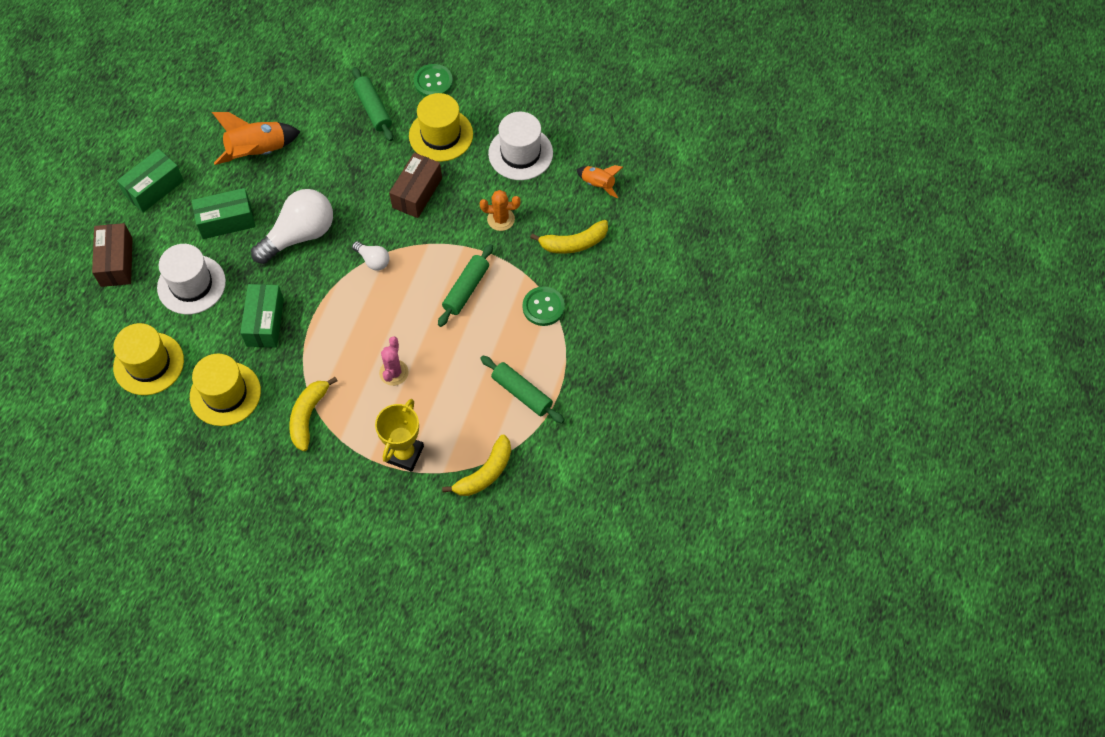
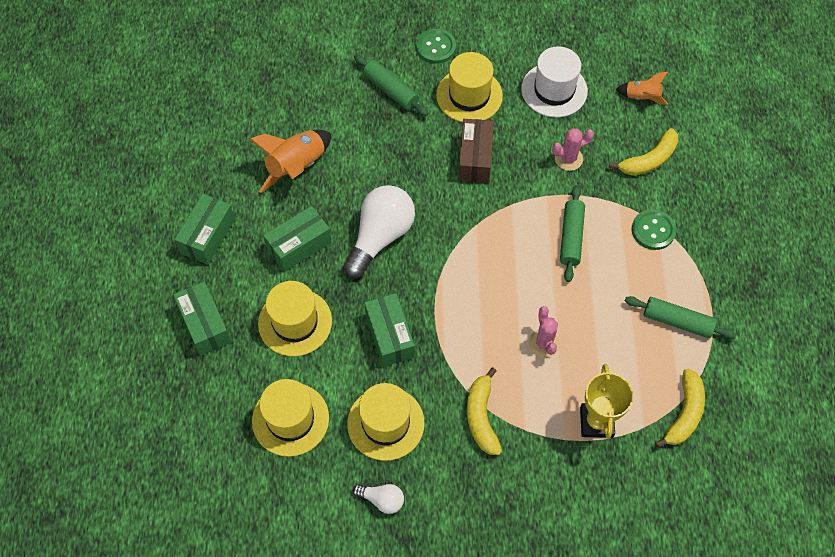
camera: 20 degrees left, 0 degrees up
brown box [92,223,133,287] -> green box [173,281,231,356]
white hat [157,244,226,315] -> yellow hat [258,281,332,356]
white light bulb [352,241,390,271] -> white light bulb moved to [353,484,404,514]
orange cactus [480,190,520,231] -> pink cactus [552,128,594,171]

